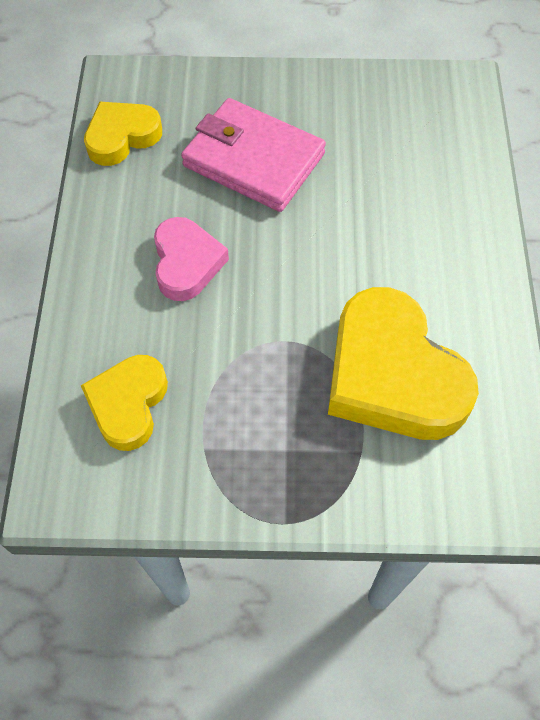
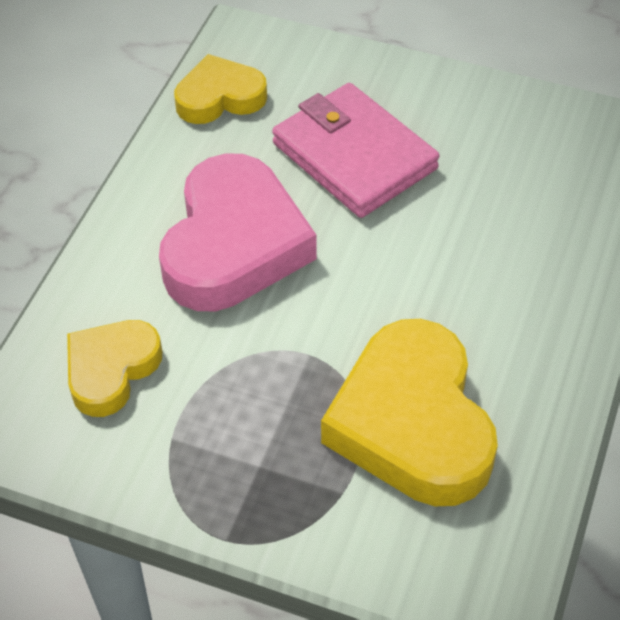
camera: 20 degrees right, 10 degrees down
pink heart [154,217,229,301] -> pink heart [159,153,317,311], size x1.73

